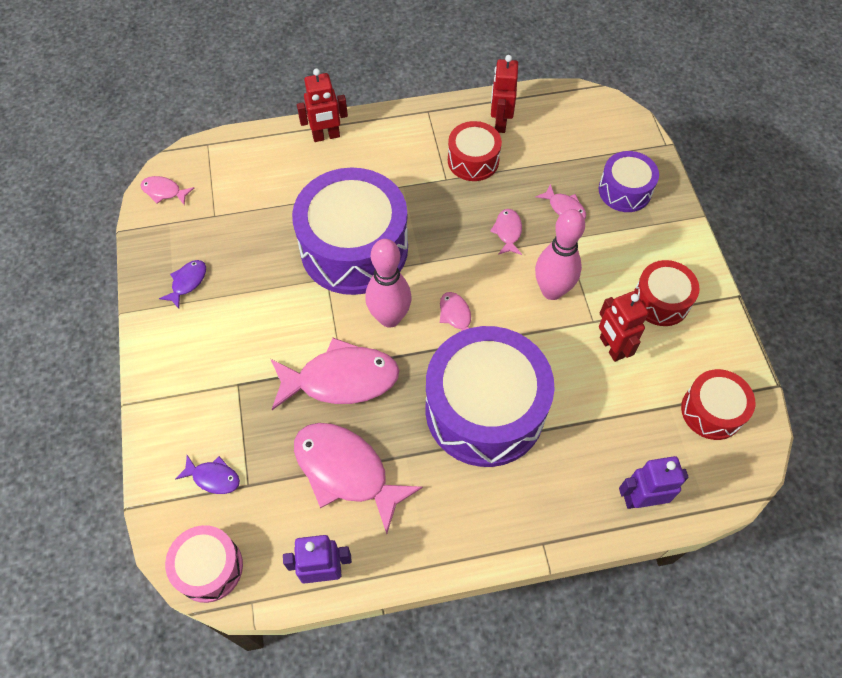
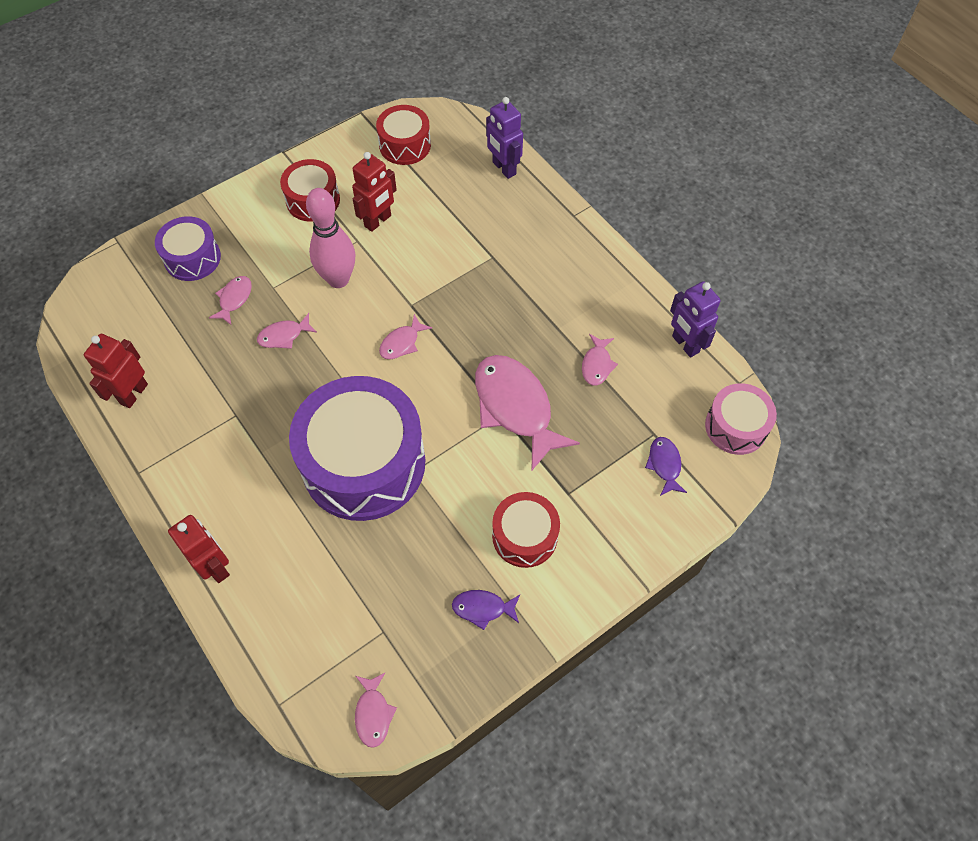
camera: 115 degrees left, 0 degrees up
pink fish [294,423,423,534] -> pink fish [582,334,618,386], size x0.47
pink bowling pin [365,239,412,328] -> none
purple drum [426,326,555,467] -> none
red drum [448,121,502,181] -> red drum moved to [492,492,560,568]
red robot [491,55,518,133] -> red robot turned 135 degrees clockwise [84,334,148,408]

